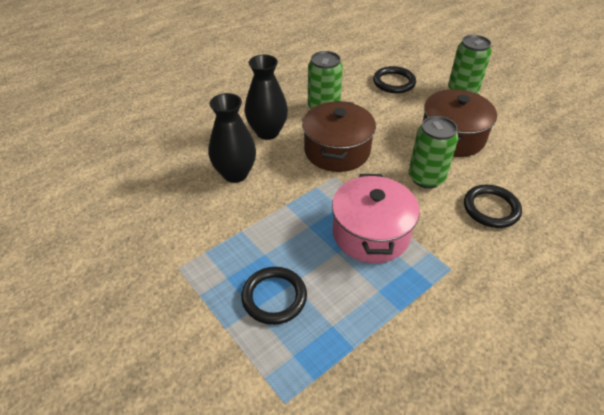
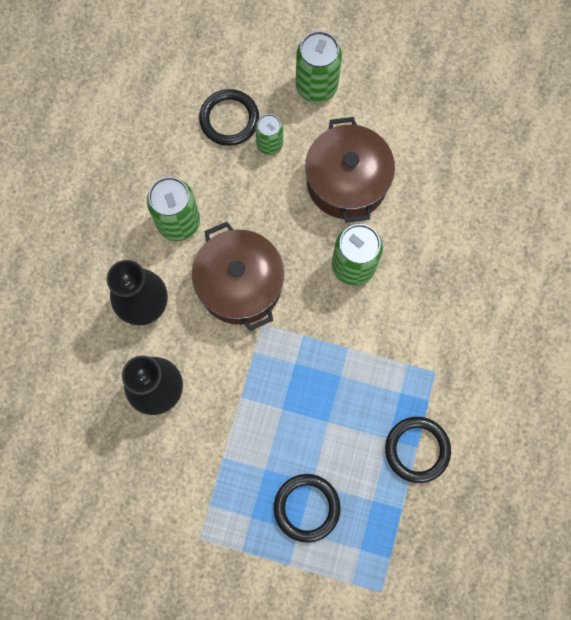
camera: 35 degrees left, 30 degrees up
pink pot [332,174,420,263] -> none
black ring [464,185,522,228] -> black ring moved to [385,417,451,483]
none -> green can [255,114,283,155]

